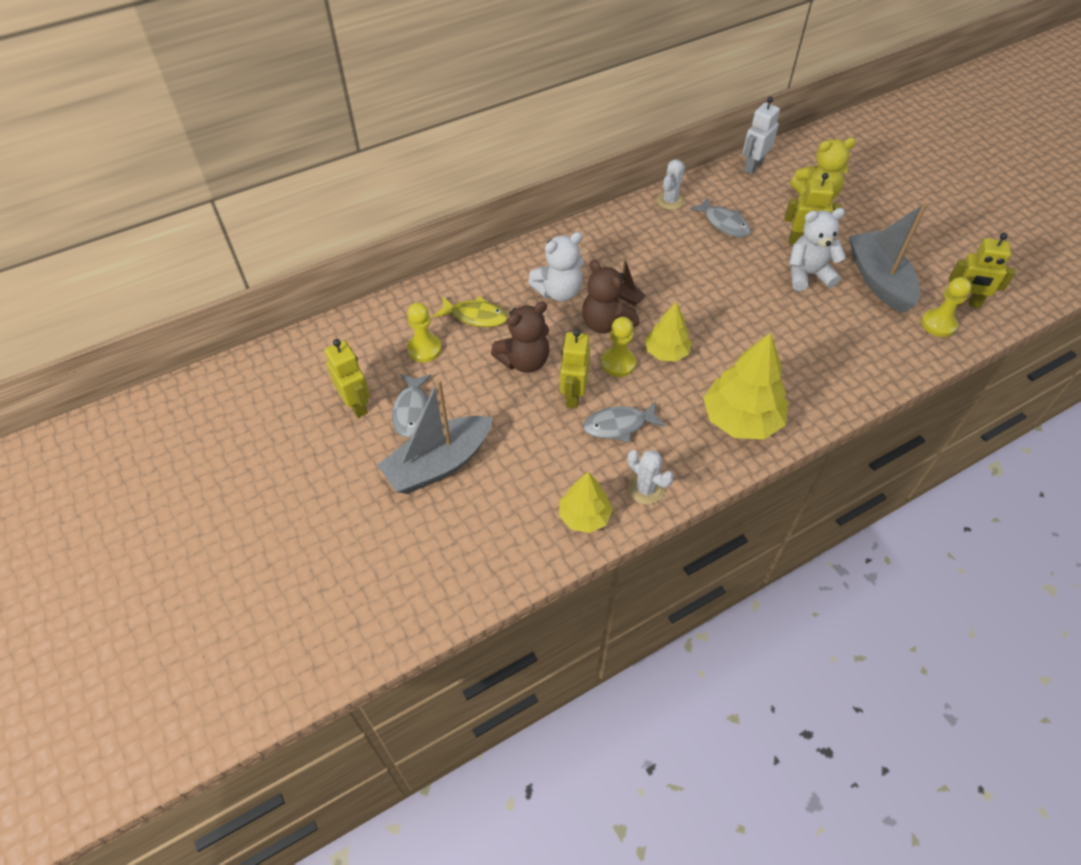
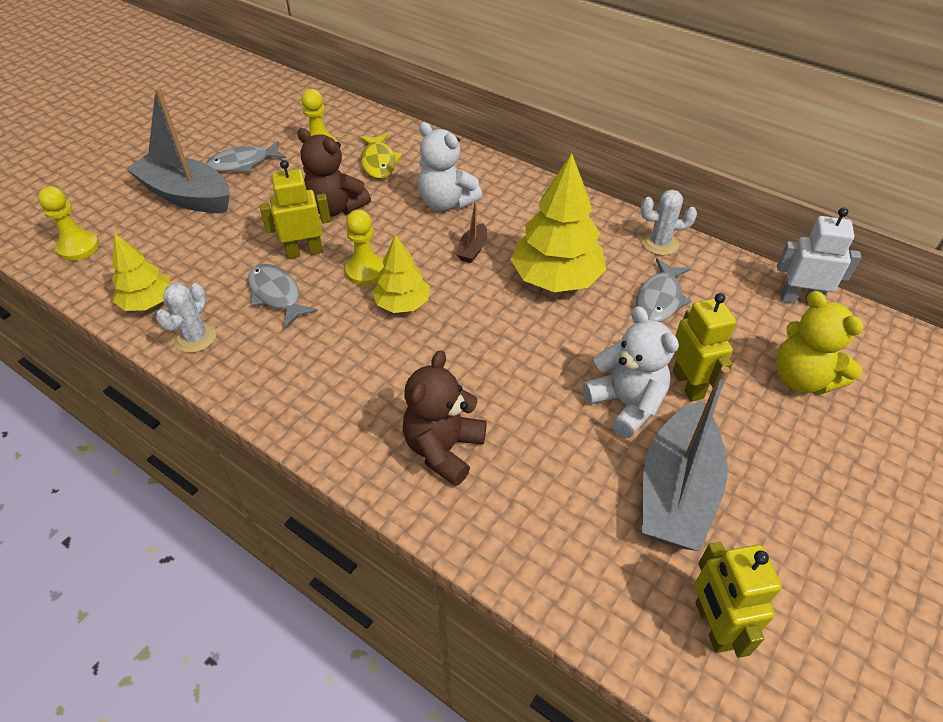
camera: 65 degrees right, 5 degrees down
yellow robot [325,339,370,418] -> none
brown teddy bear [582,260,639,334] -> brown teddy bear moved to [403,350,487,486]
yellow tree [703,332,788,440] -> yellow tree moved to [510,153,606,292]
grey boat [849,203,927,313] -> grey boat turned 150 degrees clockwise [642,366,730,551]
yellow pawn [921,277,971,337] -> yellow pawn moved to [38,186,99,261]

